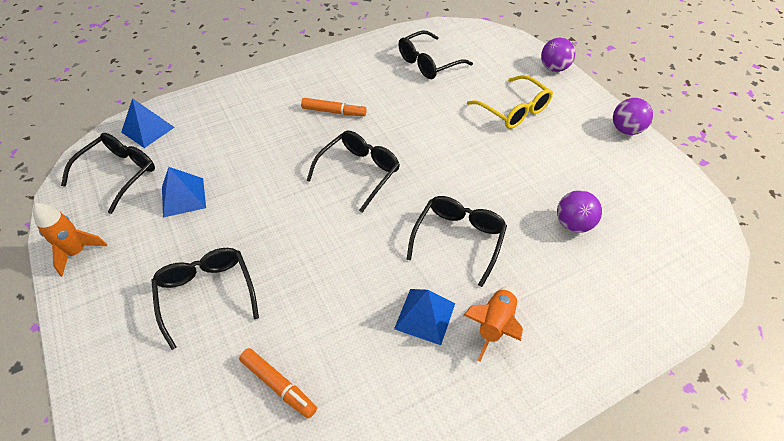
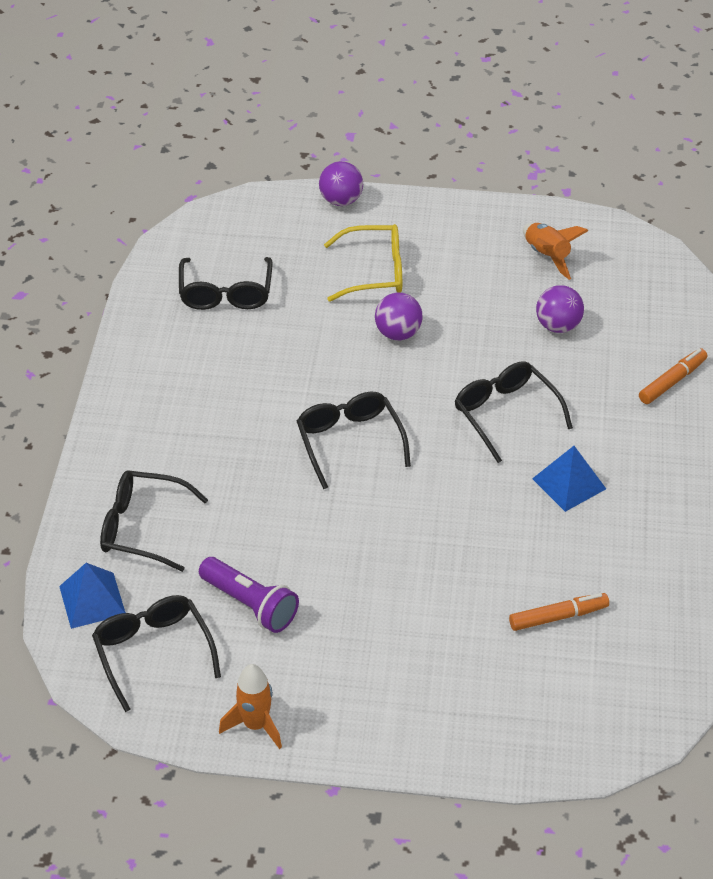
camera: 55 degrees left, 5 degrees down
black glasses [151,248,259,350] -> black glasses moved to [100,470,208,572]
blue pyramid [162,167,206,217] -> purple flashlight [199,557,299,633]
orange marker [301,98,367,116] -> orange marker moved to [639,348,707,404]
orange rocket [464,286,523,362] -> orange rocket moved to [523,223,588,280]
purple ball [613,98,653,135] -> purple ball moved to [375,293,423,340]

